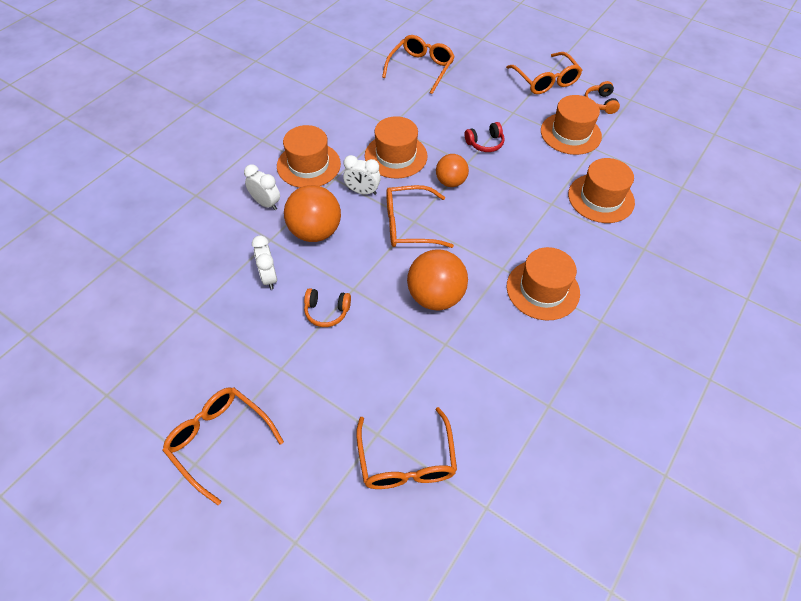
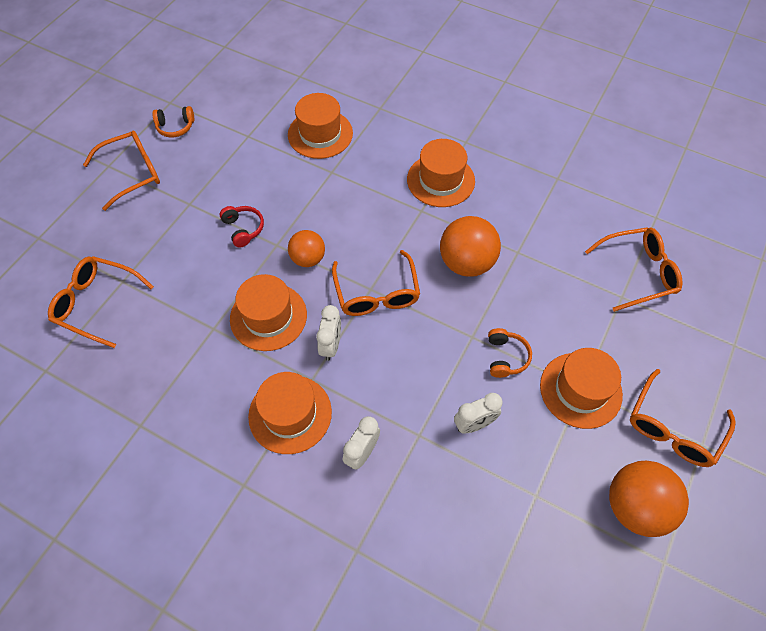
camera: 95 degrees left, 5 degrees up
orange ball [284,185,341,242] -> orange ball moved to [609,461,689,537]
orange hat [541,95,602,155] -> orange hat moved to [540,348,623,429]

